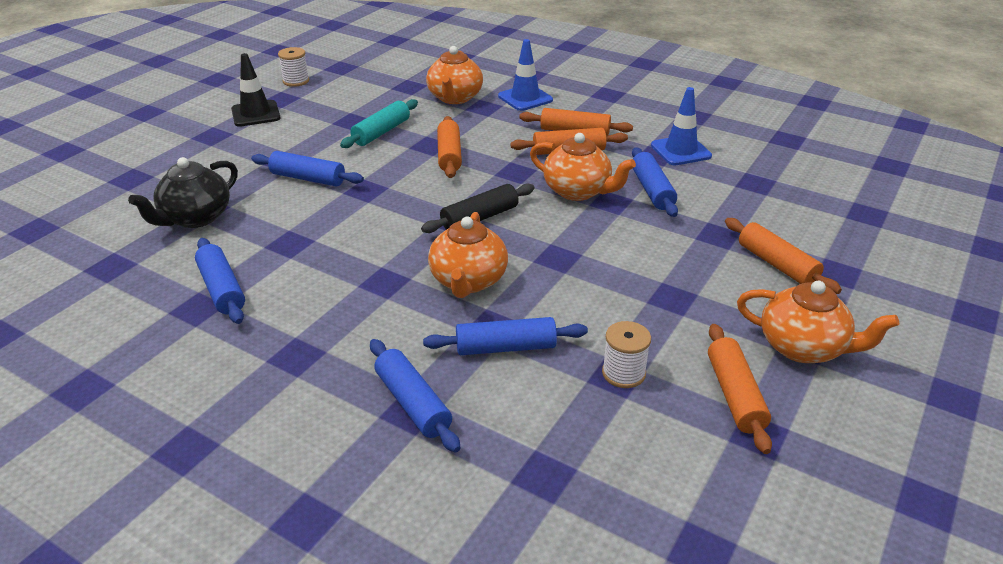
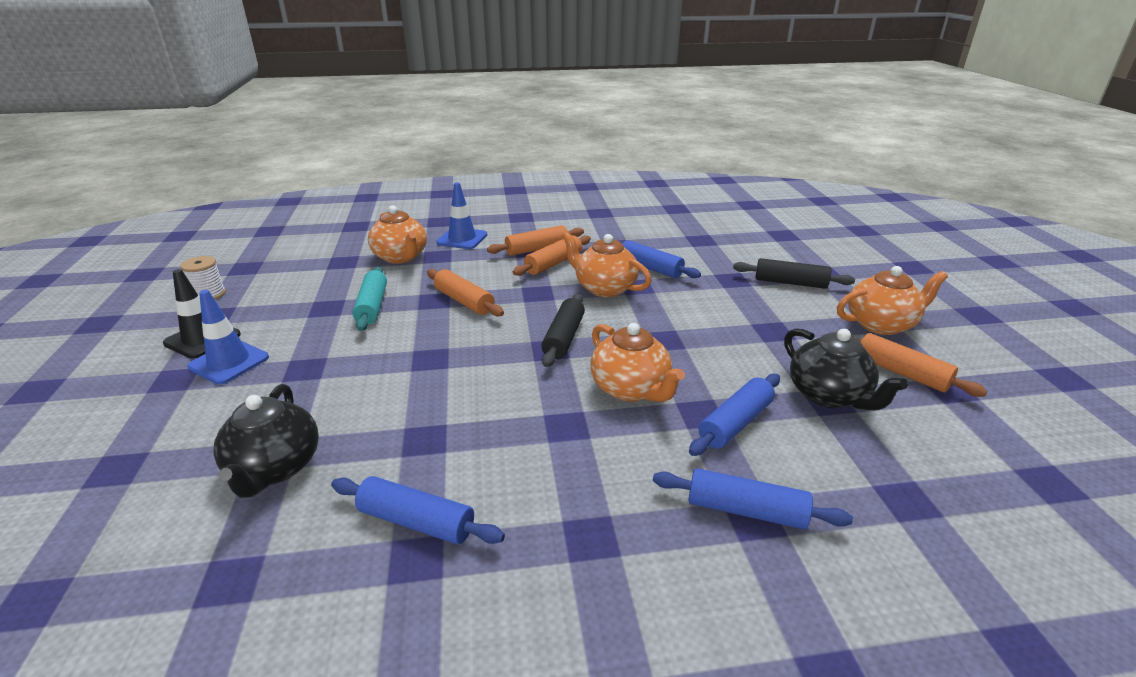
camera: 40 degrees left, 5 degrees down
blue rolling pin [251,151,364,187] -> none
orange teapot [530,133,636,201] -> orange teapot turned 135 degrees counterclockwise [562,232,652,297]
white spool [602,321,651,388] -> black teapot [784,328,908,410]
blue traffic cone [651,87,712,165] -> blue traffic cone moved to [187,290,269,384]
orange rolling pin [725,218,842,294] -> black rolling pin [733,258,855,289]

